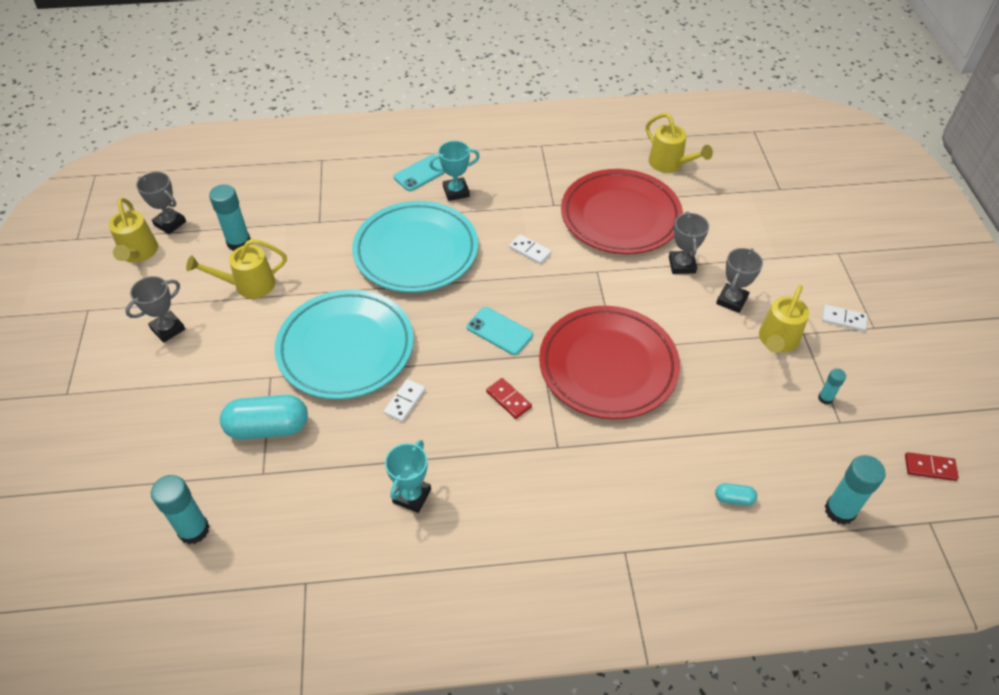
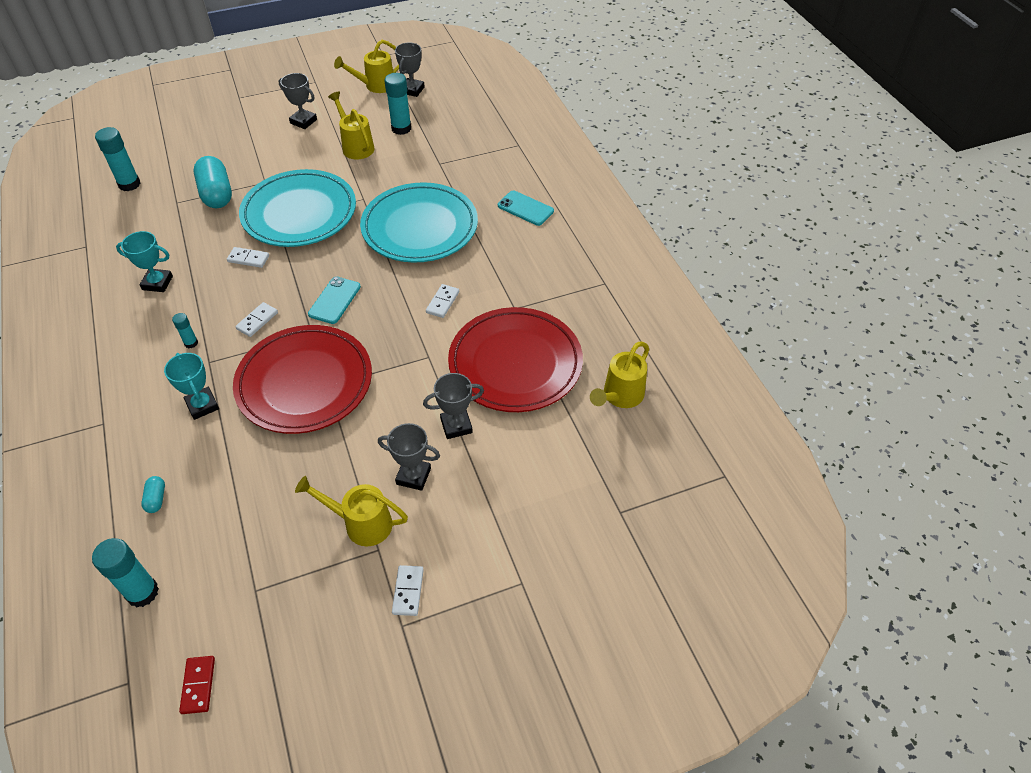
camera: 75 degrees right, 0 degrees up
turquoise trophy [429,141,480,201] -> turquoise trophy moved to [164,353,219,420]
red domino [486,378,532,419] -> white domino [235,302,278,337]
turquoise glue stick [818,368,846,405] -> turquoise glue stick moved to [172,313,198,348]

